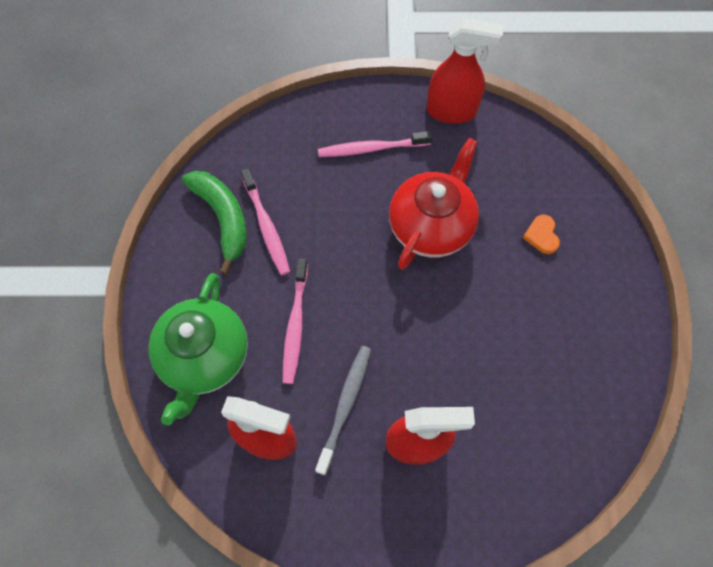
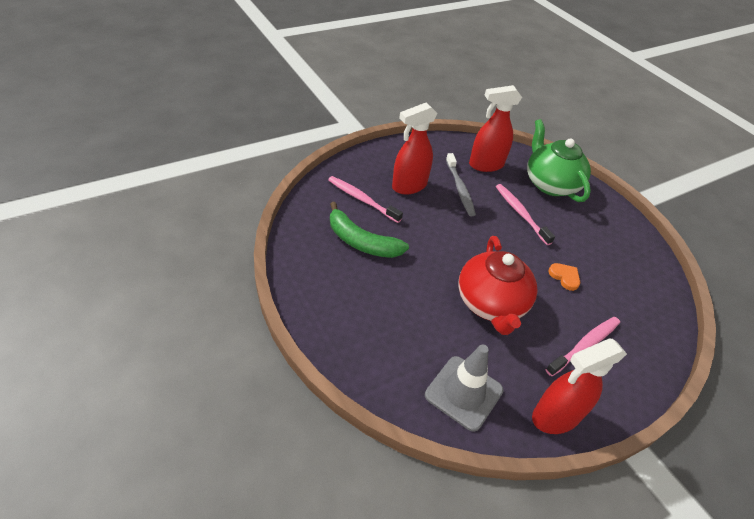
camera: 145 degrees right, 20 degrees down
green banana [182,171,247,275] -> green banana moved to [330,202,409,258]
pink toothbrush [241,168,290,275] -> pink toothbrush moved to [328,176,403,223]
orange heart [523,215,560,254] -> orange heart moved to [548,263,580,291]
none -> grey traffic cone [425,344,503,432]

